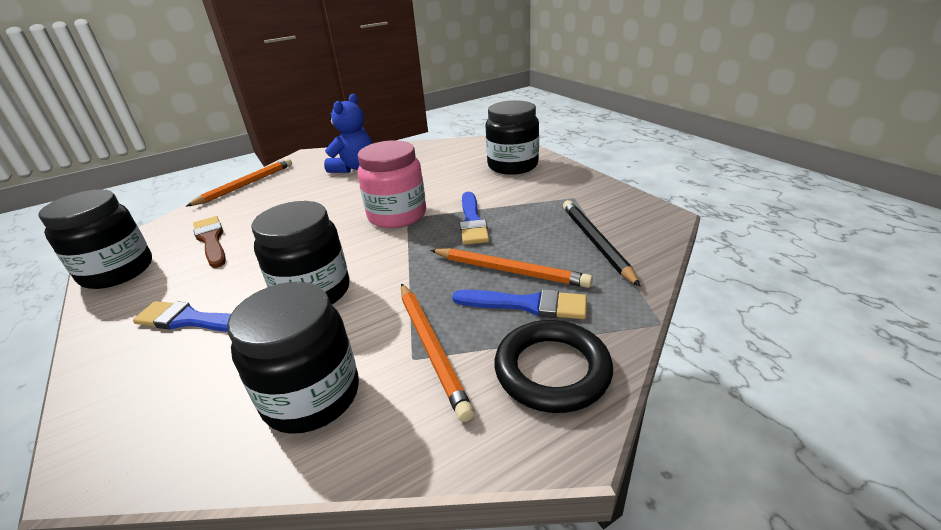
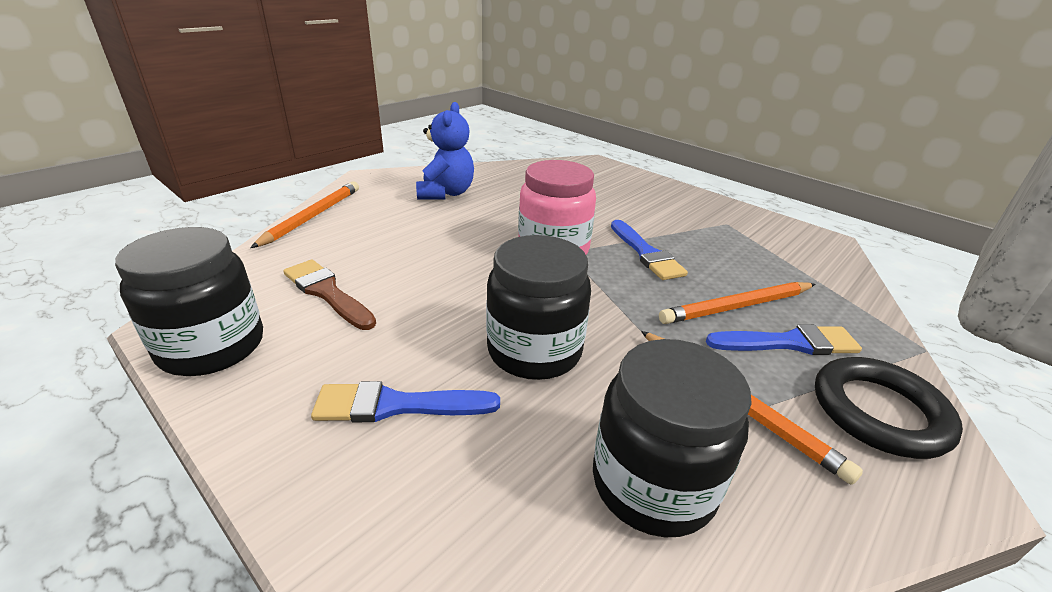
camera: 20 degrees left, 0 degrees up
orange pencil [430,248,593,288] -> orange pencil turned 150 degrees clockwise [659,282,815,324]
black jar [485,100,539,175] -> none
black pencil [563,200,641,287] -> none

